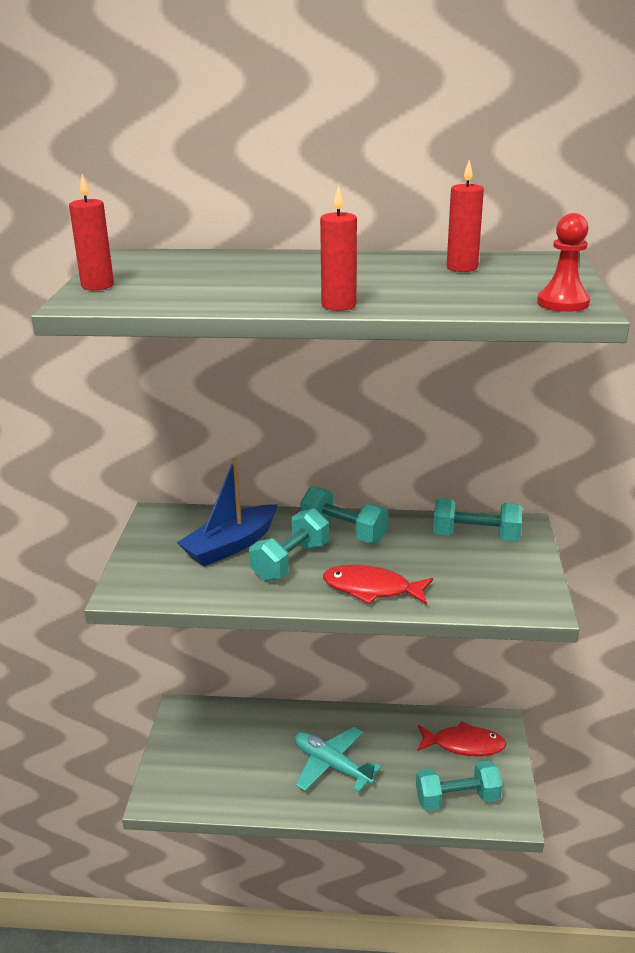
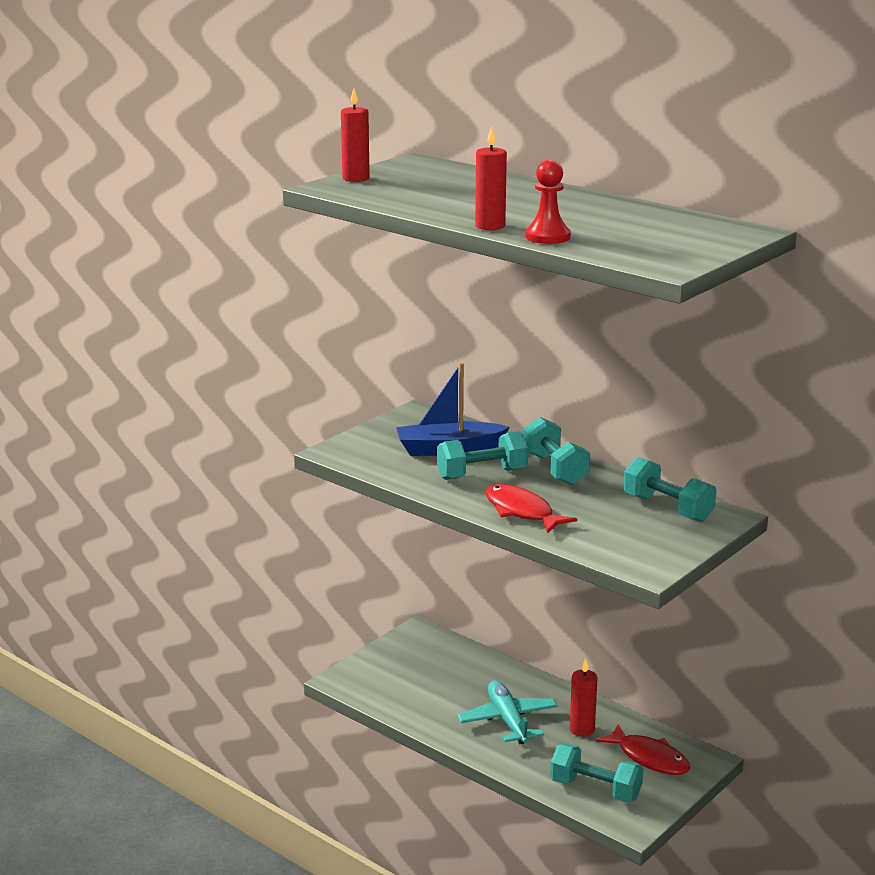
camera: 35 degrees right, 5 degrees down
red candle [447,160,484,272] -> red candle moved to [570,658,598,737]
red pawn [537,213,590,312] -> red pawn moved to [525,160,571,244]

